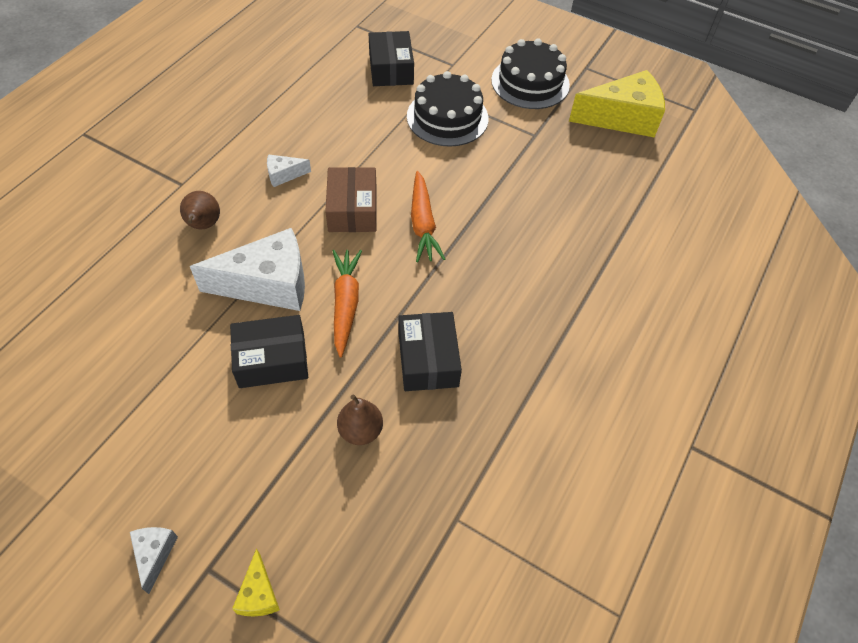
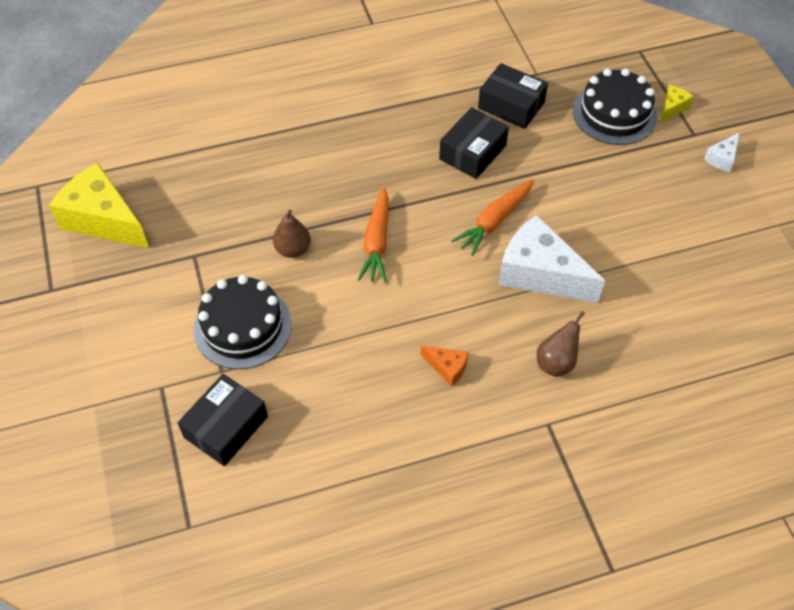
camera: 135 degrees left, 0 degrees up
black box [230,315,308,388] -> black box moved to [478,63,548,129]
white cheese [267,154,311,187] -> orange cheese [421,345,468,386]
brown box [325,167,377,232] -> none
brown pear [337,394,383,445] -> brown pear moved to [273,210,311,258]
orange carrot [411,171,445,262] -> orange carrot turned 150 degrees clockwise [357,187,389,283]
black cake [491,38,570,109] -> black cake moved to [573,68,657,145]

